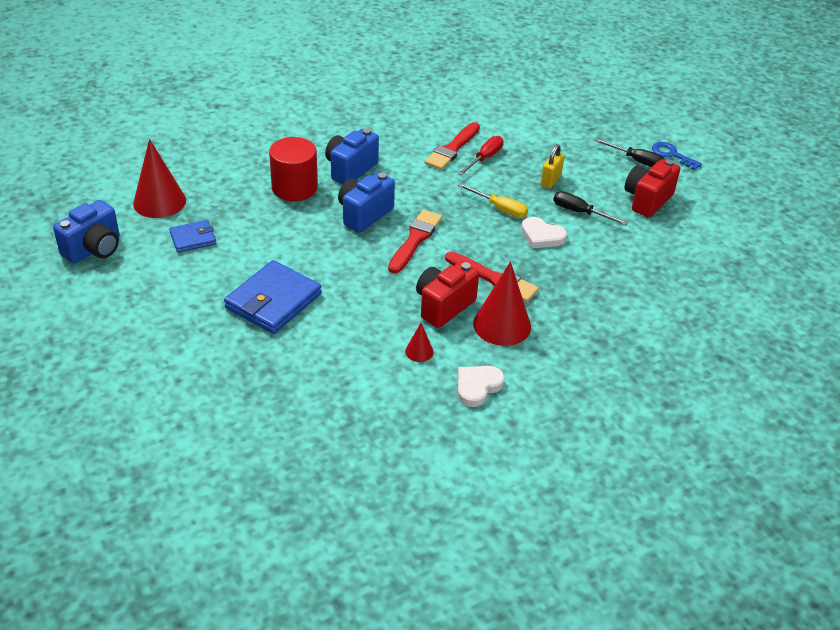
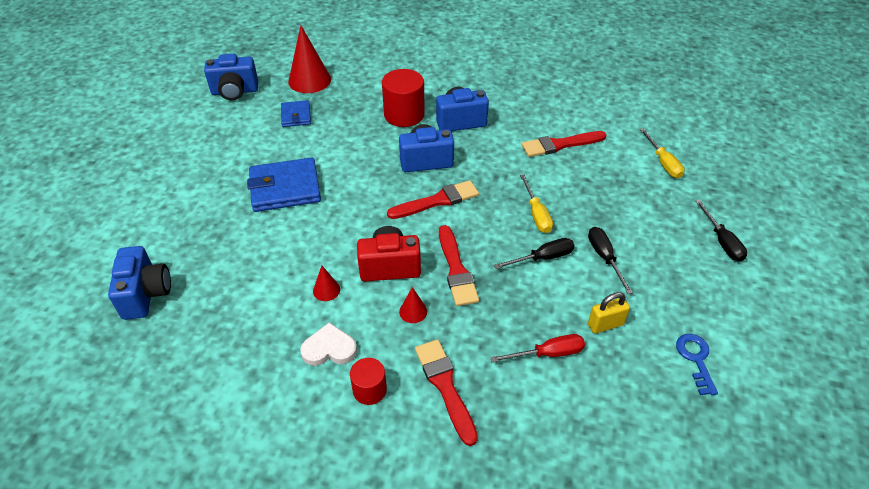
camera: 45 degrees right, 5 degrees up
blue wallet [169,220,216,253] -> blue wallet turned 60 degrees clockwise [281,100,311,127]
red screwdriver [458,136,504,175] -> red screwdriver moved to [490,334,585,362]
red cone [473,261,531,346] -> red cone [399,287,427,323], size x0.47
white heart [521,217,567,248] -> black screwdriver [494,238,575,269]
yellow padlock [541,144,565,189] -> yellow padlock moved to [588,292,630,334]
red camera [625,159,680,218] -> none
blue key [652,142,702,170] -> blue key moved to [676,334,718,395]
none -> blue camera [108,246,171,320]
none -> red cylinder [350,358,387,405]
none -> red brush [415,339,478,446]
none -> yellow screwdriver [640,128,685,178]

